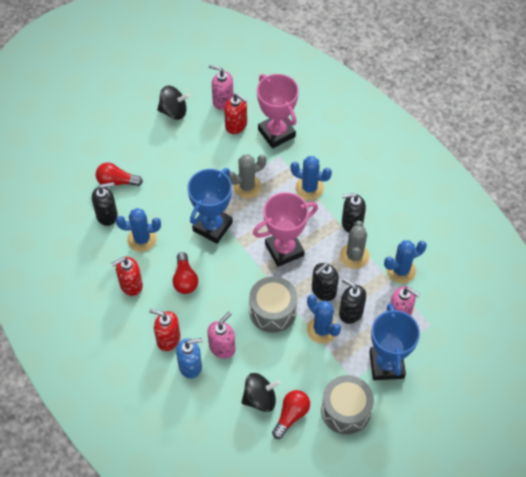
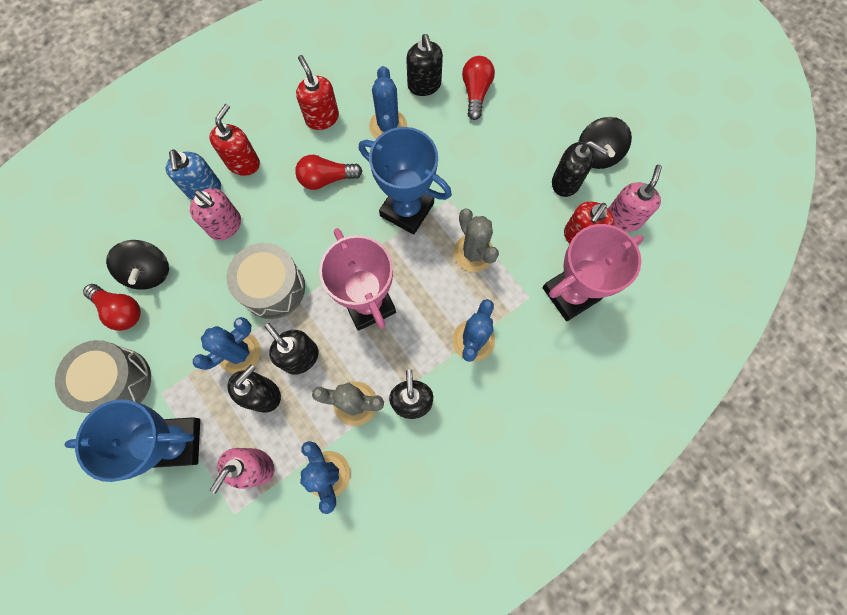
camera: 90 degrees right, 15 degrees up
none -> black soap dispenser [552,141,608,197]

